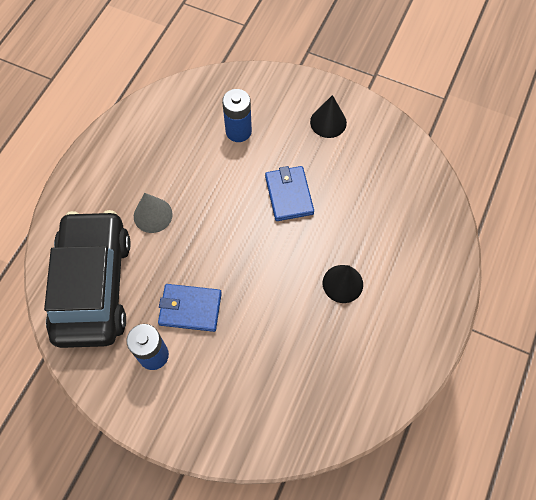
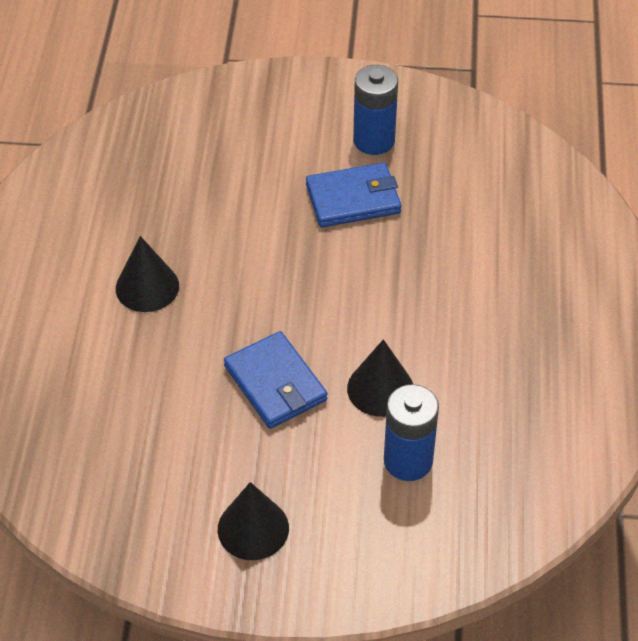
camera: 160 degrees right, 15 degrees down
black car [44,210,130,348] -> none
grey cone [134,193,173,233] -> none
none -> black cone [347,339,413,417]

